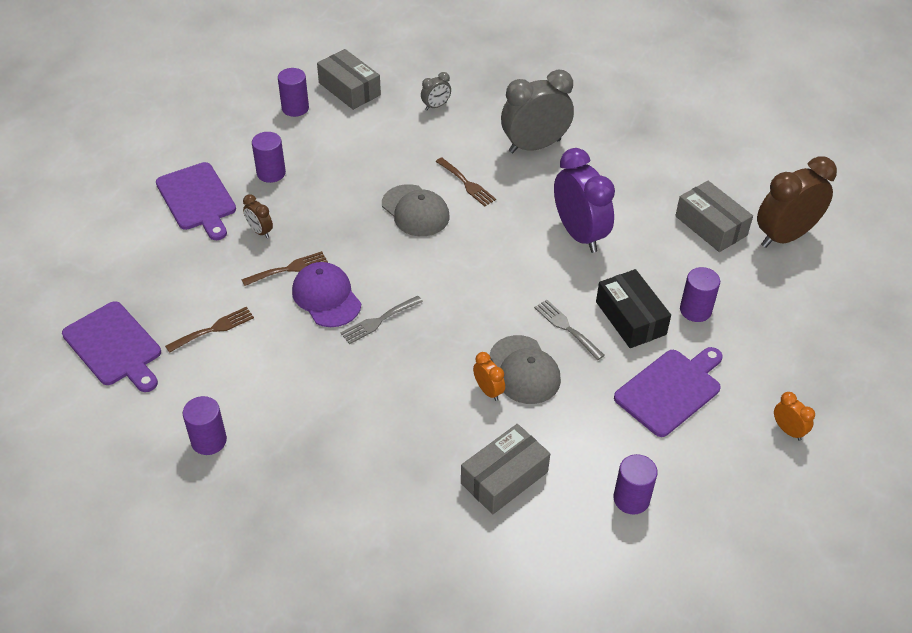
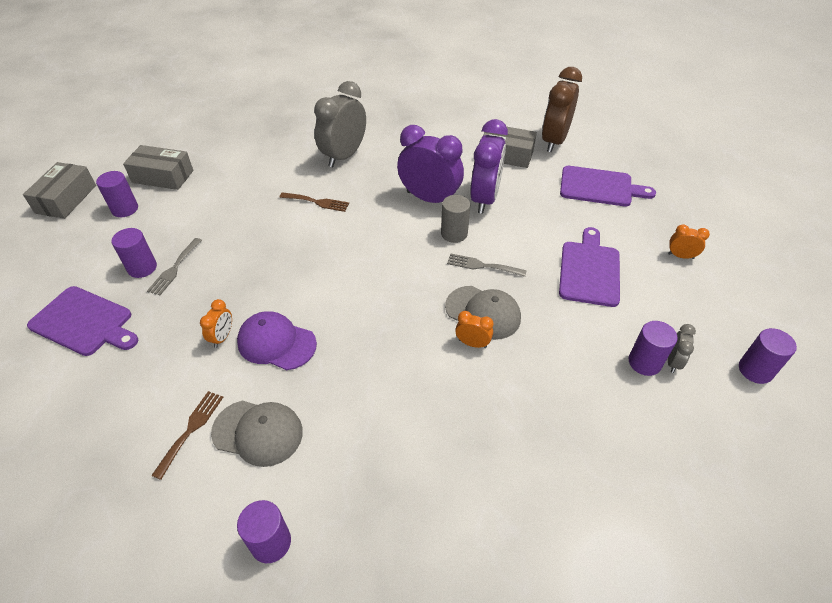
camera: 35 degrees left, 0 degrees up
purple cutting board [62,301,161,392] -> purple cutting board moved to [560,166,656,207]
brown fork [241,251,328,286] -> orange clock [200,299,232,348]
brown clock [243,194,273,238] -> none
grey fork [341,296,423,344] -> grey fork moved to [147,238,202,295]
grey cap [382,184,450,236] -> grey cap moved to [211,401,303,467]
grey clock [421,72,451,110] -> grey clock moved to [668,324,696,373]
grey box [461,424,550,514] -> grey box moved to [23,162,96,219]
black box [596,269,671,348] -> none
purple cylinder [680,267,720,322] -> purple cylinder moved to [739,328,797,384]
none -> grey cylinder [441,195,470,243]
none -> purple clock [470,119,508,214]

